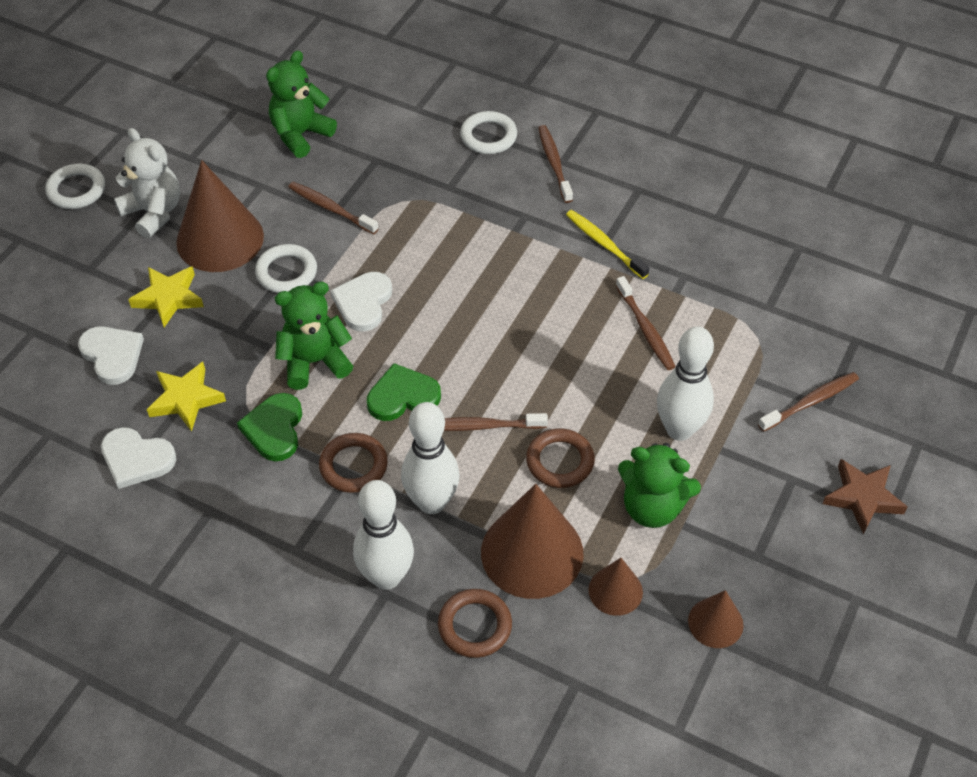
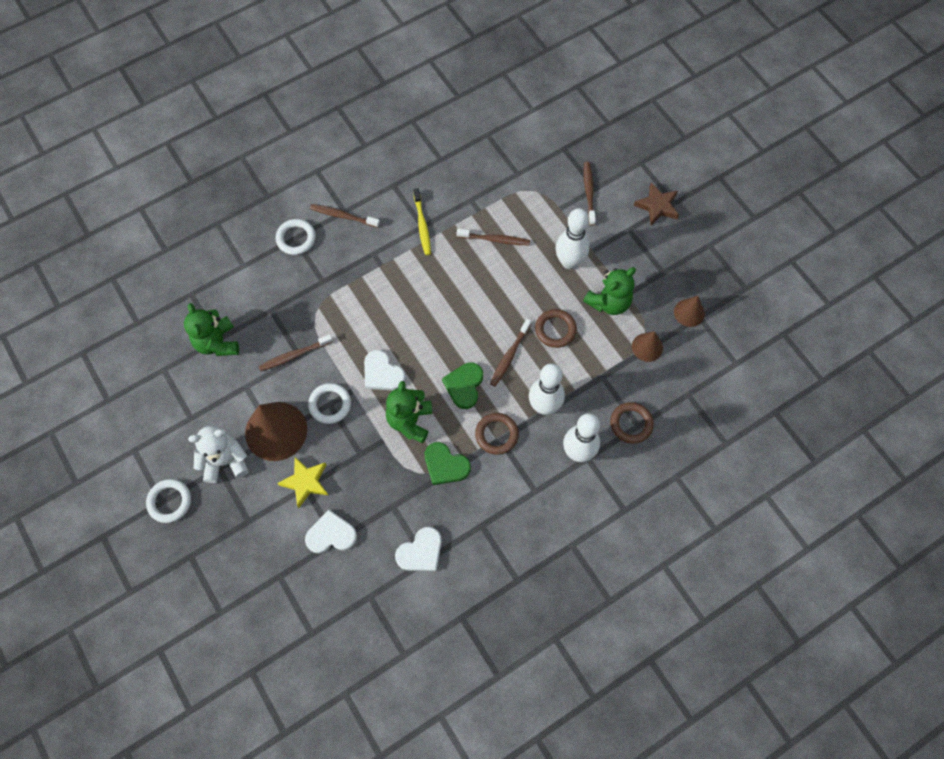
camera: 60 degrees left, 15 degrees up
yellow star [147,362,226,431] -> none
brown cone [481,484,584,599] -> none
yellow toothbrush [566,210,649,279] -> yellow toothbrush turned 90 degrees counterclockwise [413,188,431,255]

